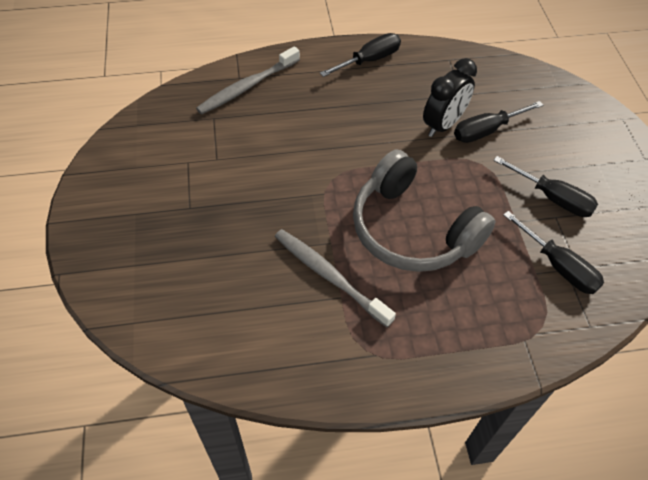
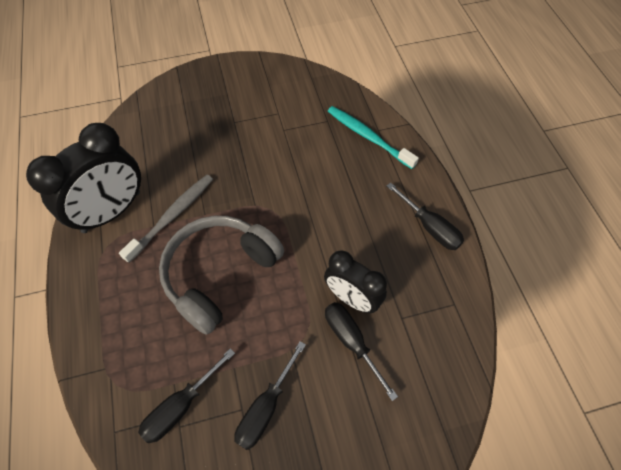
camera: 85 degrees right, 5 degrees up
grey toothbrush [196,46,300,115] -> turquoise toothbrush [328,106,419,169]
none -> black clock [26,123,141,233]

